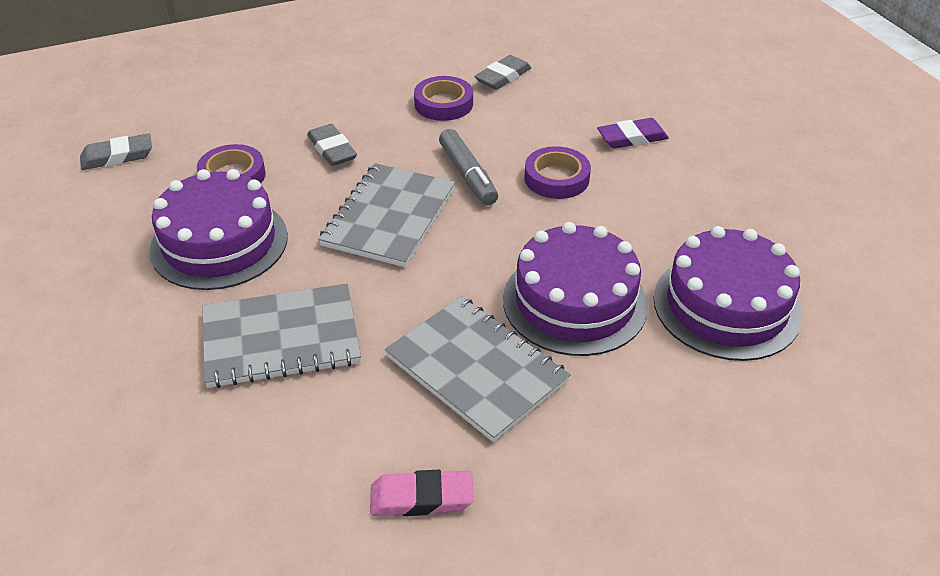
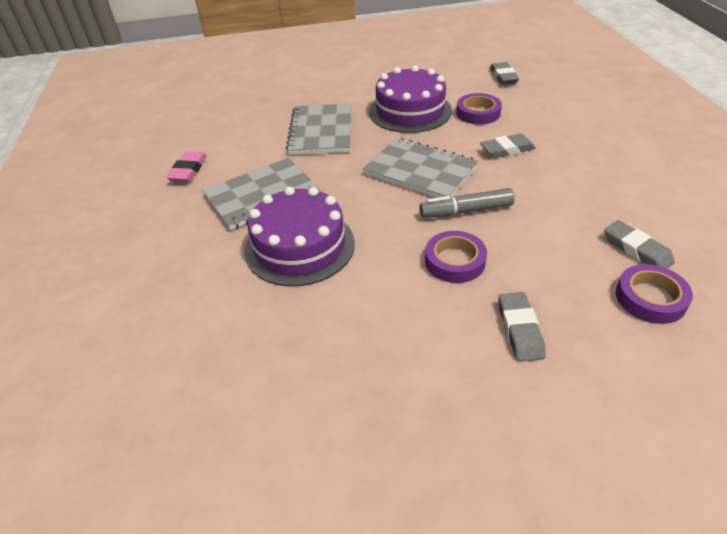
camera: 105 degrees right, 0 degrees up
purple tape [414,76,473,121] -> purple tape moved to [616,264,693,324]
purple eraser [597,118,669,149] -> grey eraser [498,292,546,362]
purple cake [654,226,802,361] -> none

